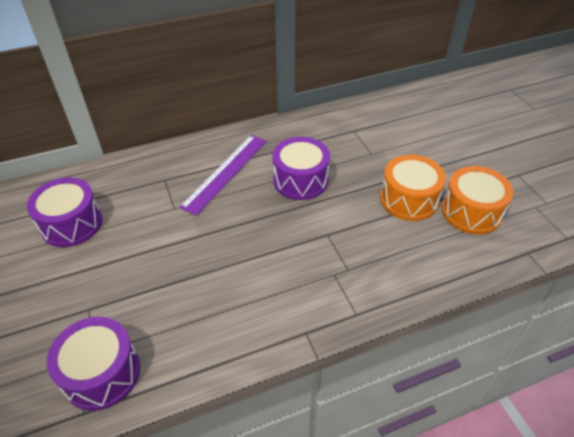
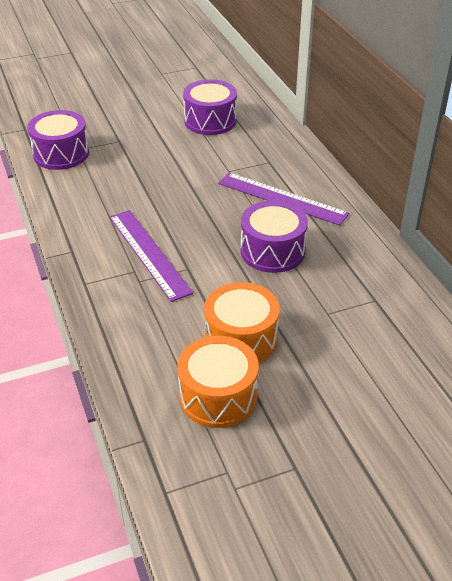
camera: 90 degrees right, 5 degrees down
none -> purple ruler [109,210,193,302]

